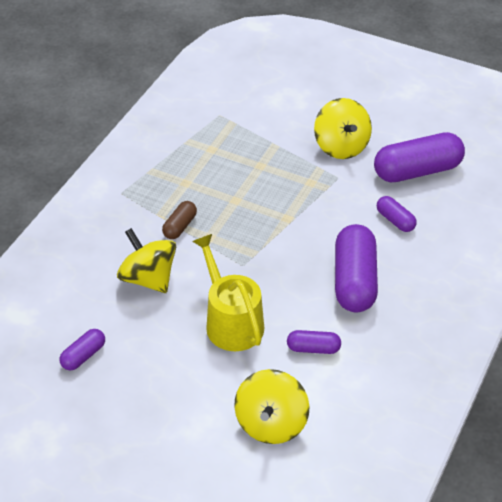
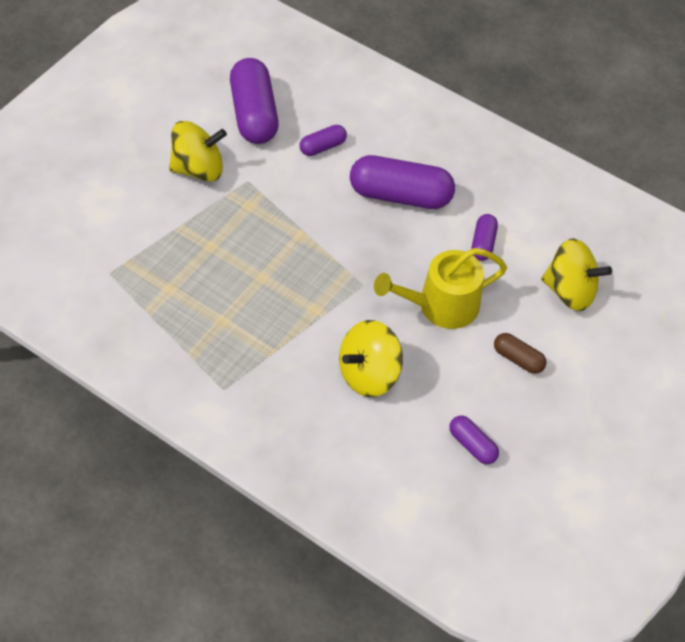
camera: 85 degrees left, 10 degrees up
brown capsule [162,201,197,239] -> brown capsule moved to [494,333,547,374]

